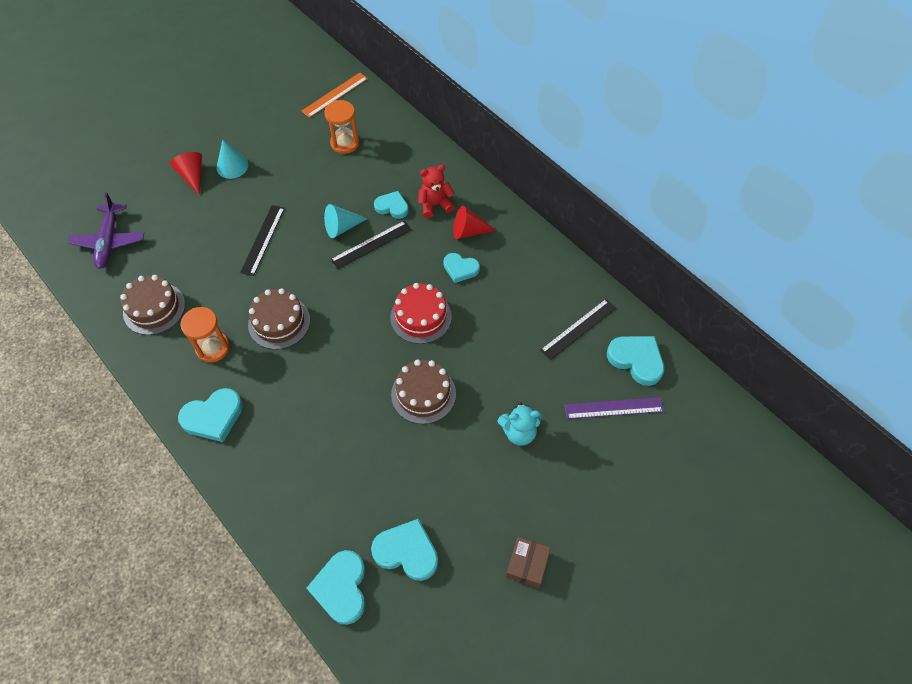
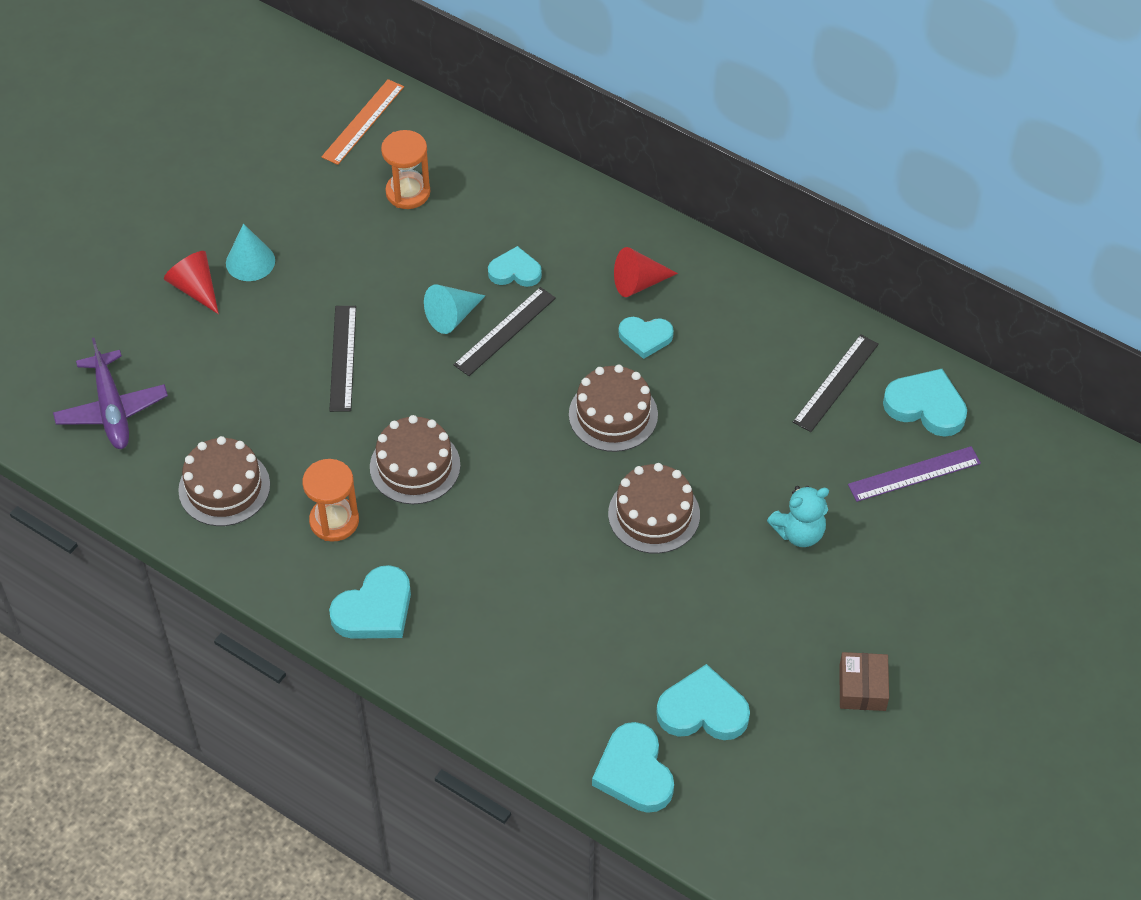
camera: 15 degrees left, 5 degrees down
red cake [390,283,452,344] -> brown cake [569,364,658,452]
red teddy bear [418,165,455,218] -> none

